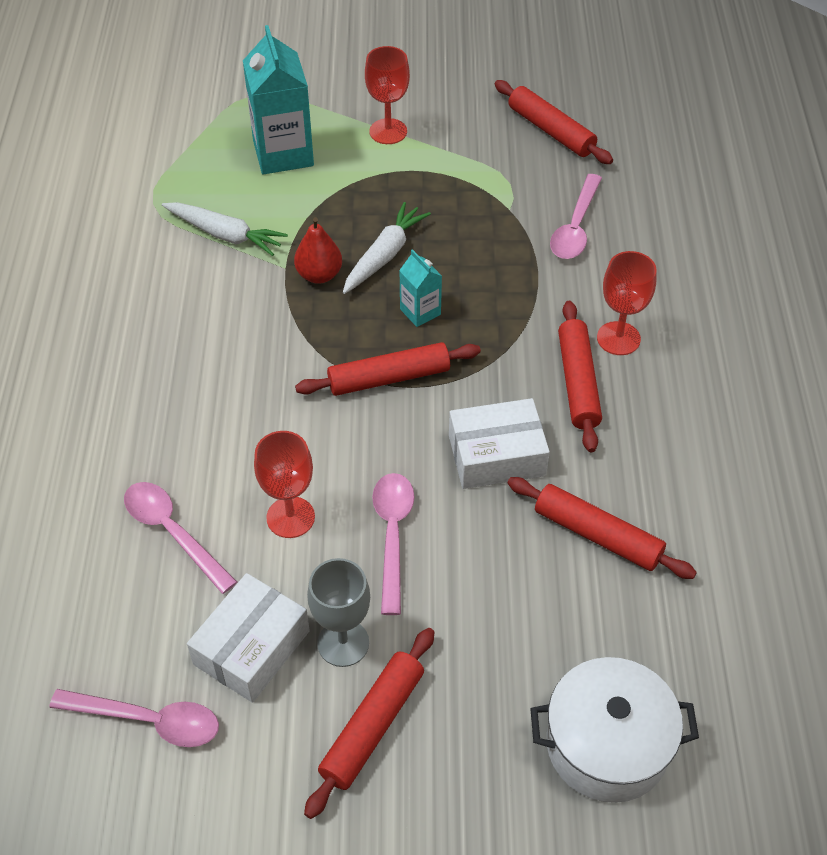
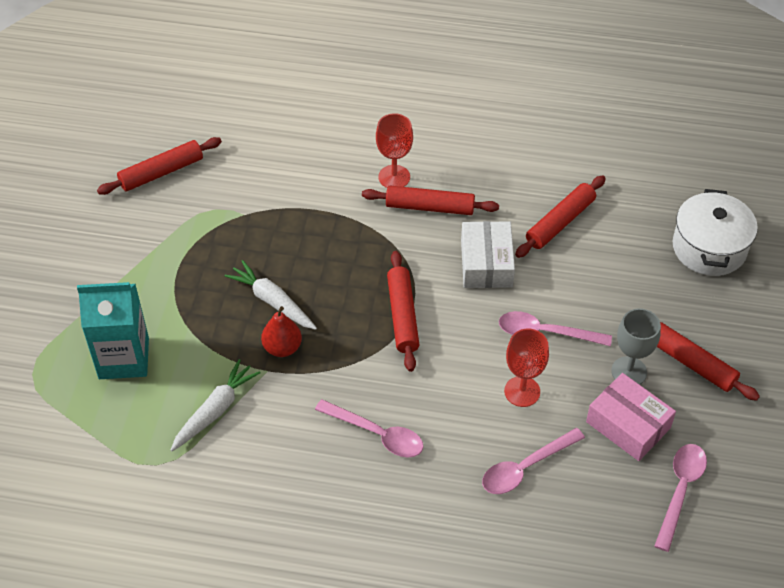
camera: 80 degrees left, 0 degrees up
white box [187,573,310,703] -> pink box [586,373,676,461]
red goblet [365,46,410,144] -> none
turquoise carton [399,249,442,327] -> none
pink spoon [550,174,602,259] -> pink spoon moved to [315,399,424,458]

